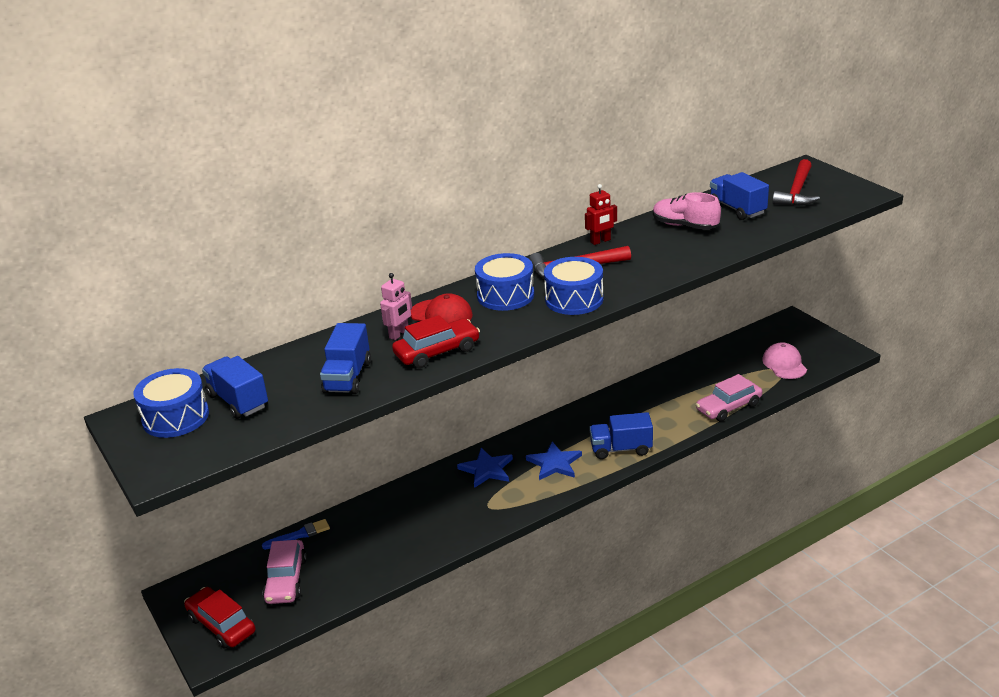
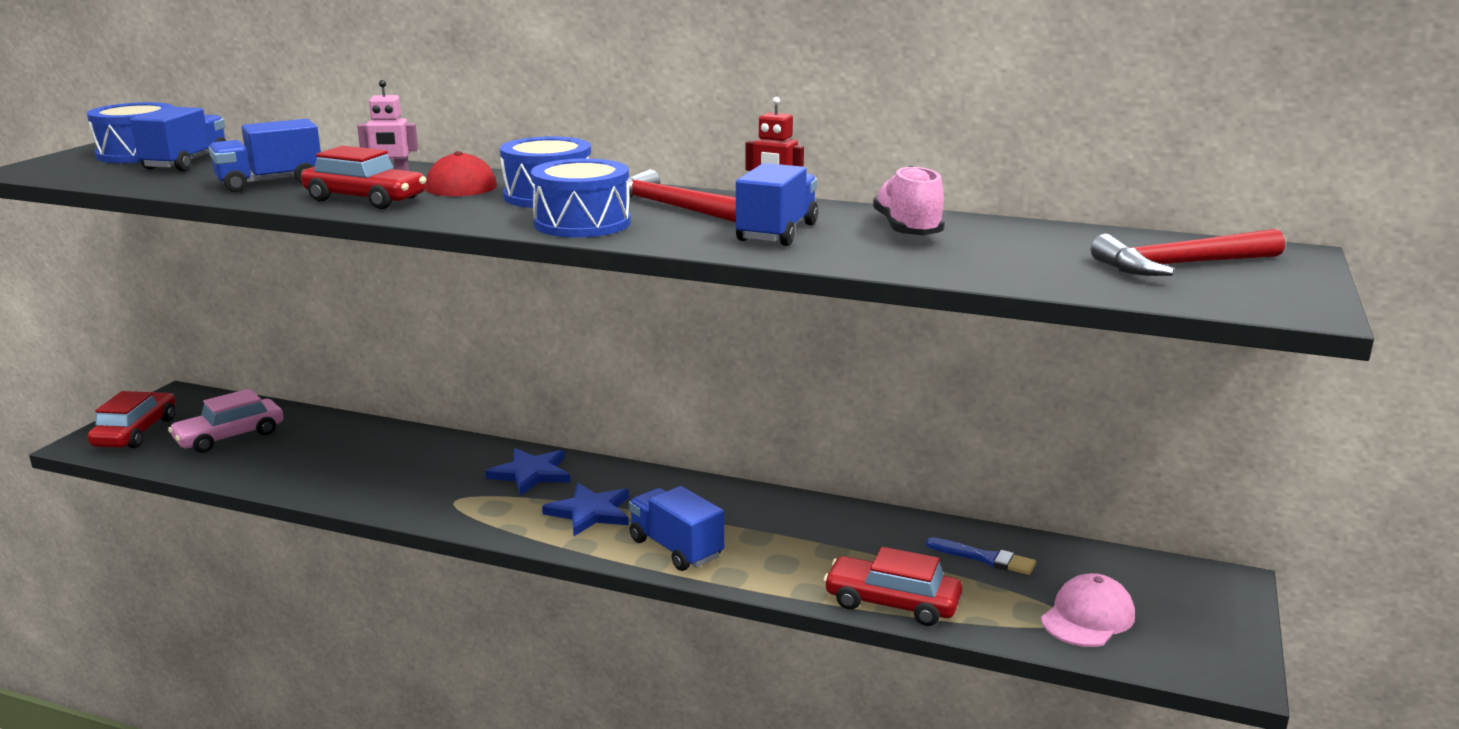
camera: 50 degrees right, 10 degrees down
blue brush [262,519,330,550] -> blue brush moved to [926,537,1036,575]
pink car [696,374,762,422] -> red car [824,547,962,626]
blue truck [710,172,769,220] -> blue truck moved to [736,163,818,246]

